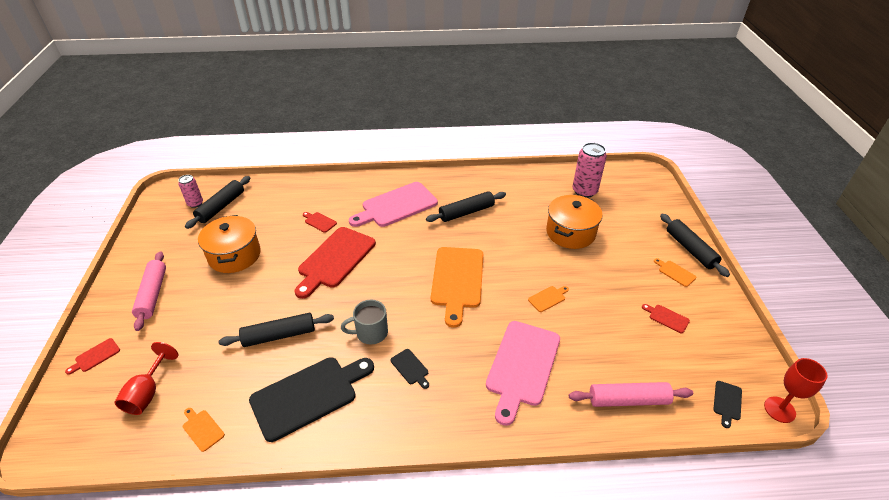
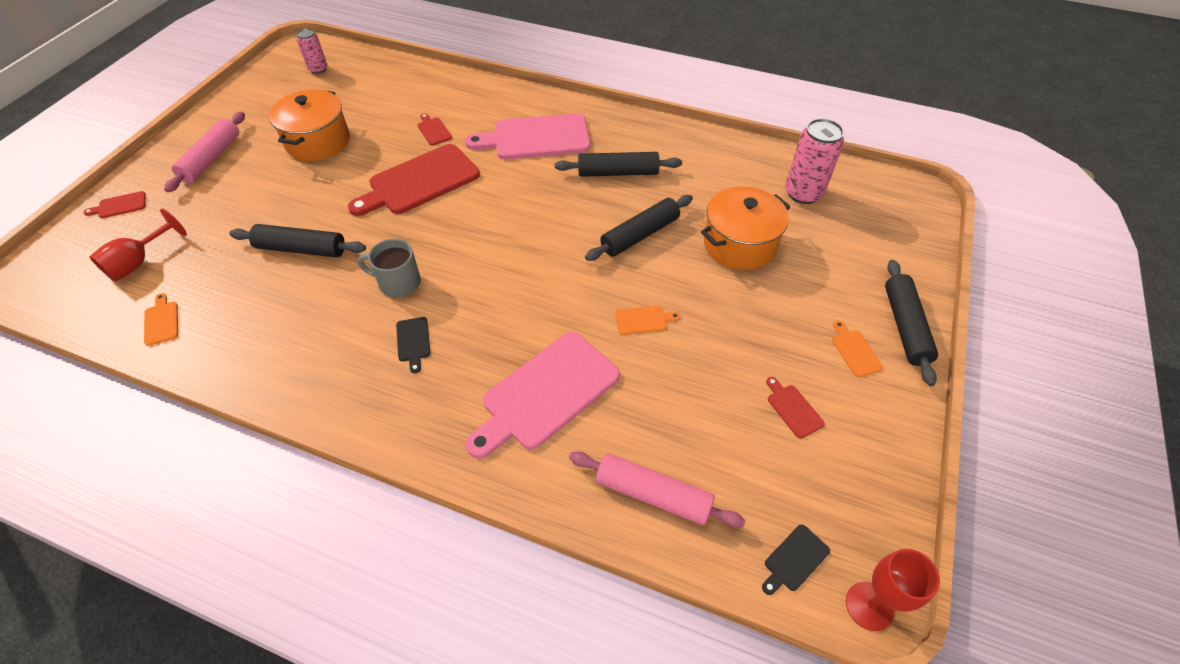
camera: 25 degrees right, 10 degrees up
black rolling pin [185,176,250,229] -> black rolling pin moved to [585,195,693,261]
black cutting board [249,357,374,442] -> none
orange cutting board [431,247,483,328] -> none

